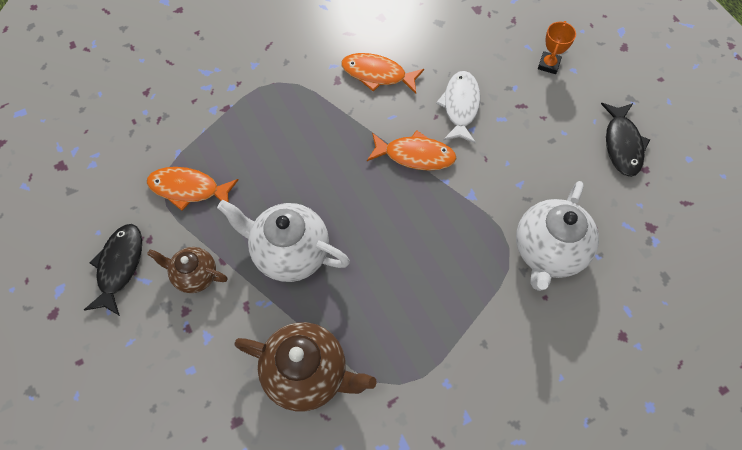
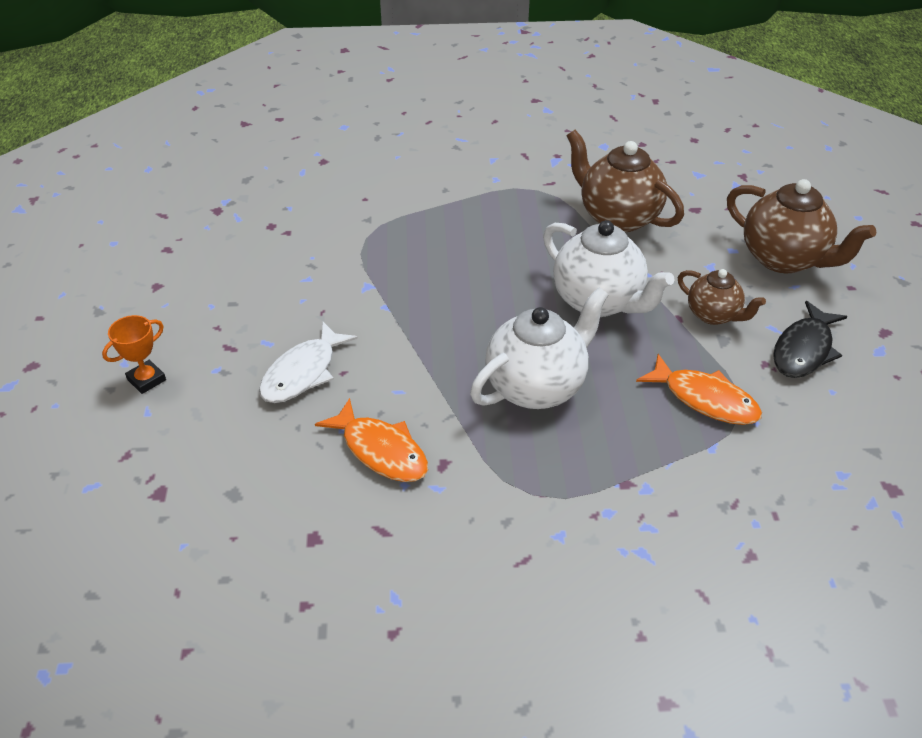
camera: 155 degrees left, 20 degrees down
orange fish [367,130,457,171] -> none
white teapot [516,181,599,291] -> white teapot moved to [470,287,609,409]
black fish [601,103,650,177] -> none
none -> brown teapot [727,179,876,273]

